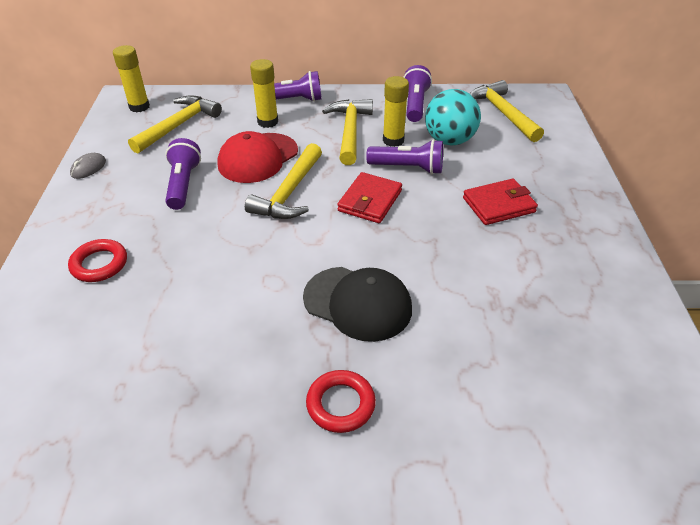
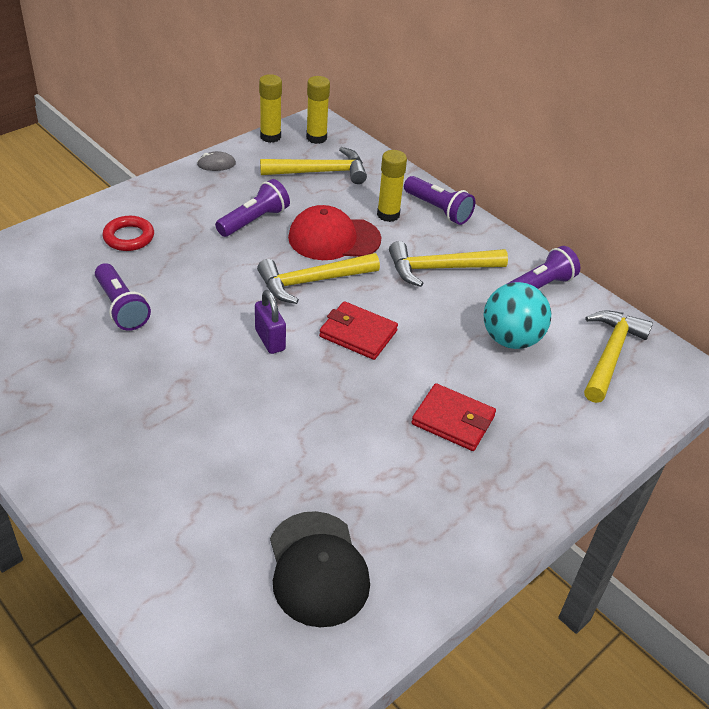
camera: 45 degrees right, 0 degrees up
black cap [303,267,412,342] -> black cap moved to [270,511,370,627]
red ring [306,370,376,433] -> none
yellow hammer [322,99,373,165] -> yellow hammer turned 150 degrees counterclockwise [389,241,508,287]
red wallet [337,172,402,223] -> red wallet turned 45 degrees clockwise [319,301,398,360]
purple flashlight [366,139,443,174] -> purple flashlight moved to [95,263,151,331]
yellow glue stick [383,76,409,147] -> yellow glue stick moved to [259,74,282,143]
none -> purple padlock [255,290,286,354]

